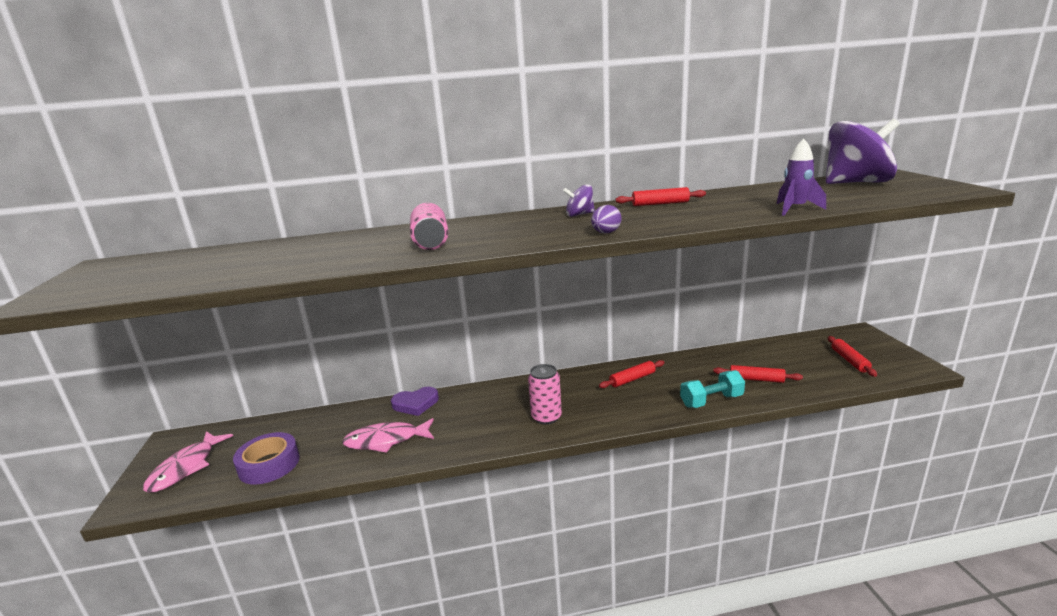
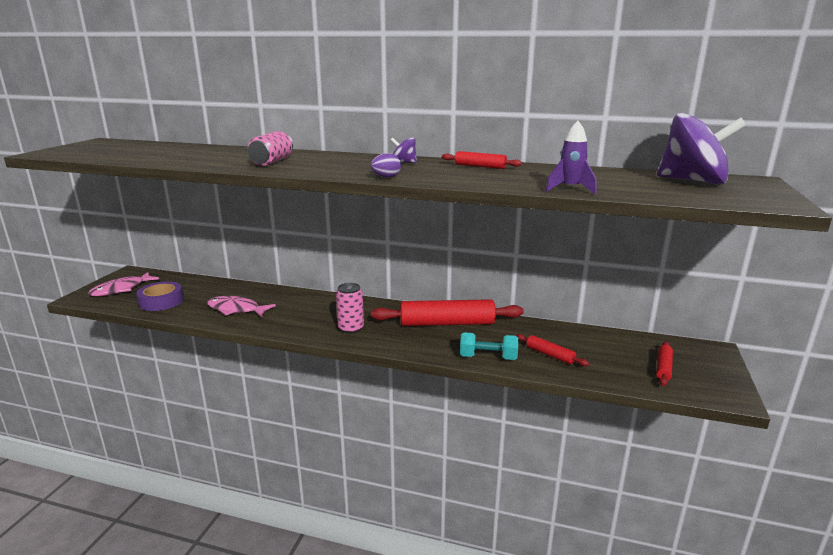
camera: 25 degrees right, 0 degrees up
purple heart [391,387,439,416] -> none
red rolling pin [599,360,665,388] -> red rolling pin [371,299,524,326], size x2.07

